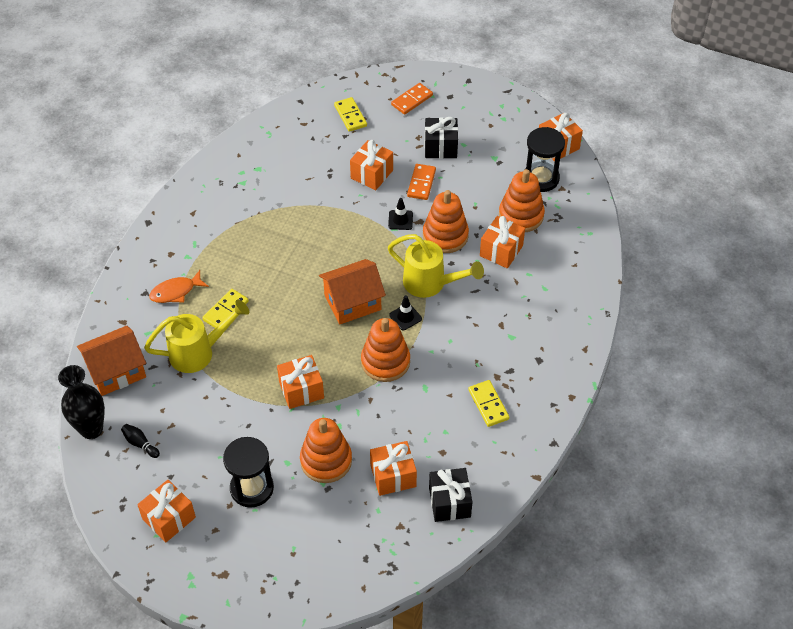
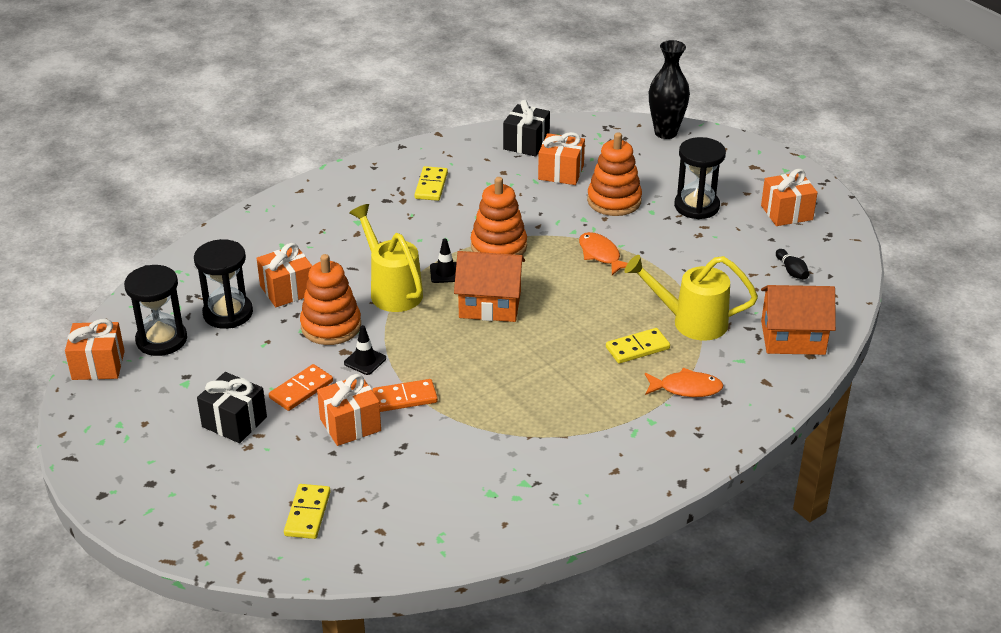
camera: 150 degrees left, 15 degrees down
black vase [58,365,105,439] -> black vase moved to [649,40,690,139]
orange gift [277,355,324,409] -> orange fish [579,232,628,275]
orange domino [391,83,433,115] -> orange domino moved to [372,379,438,412]
orange stacking toy [499,169,545,232] -> black hourglass [194,239,253,329]

